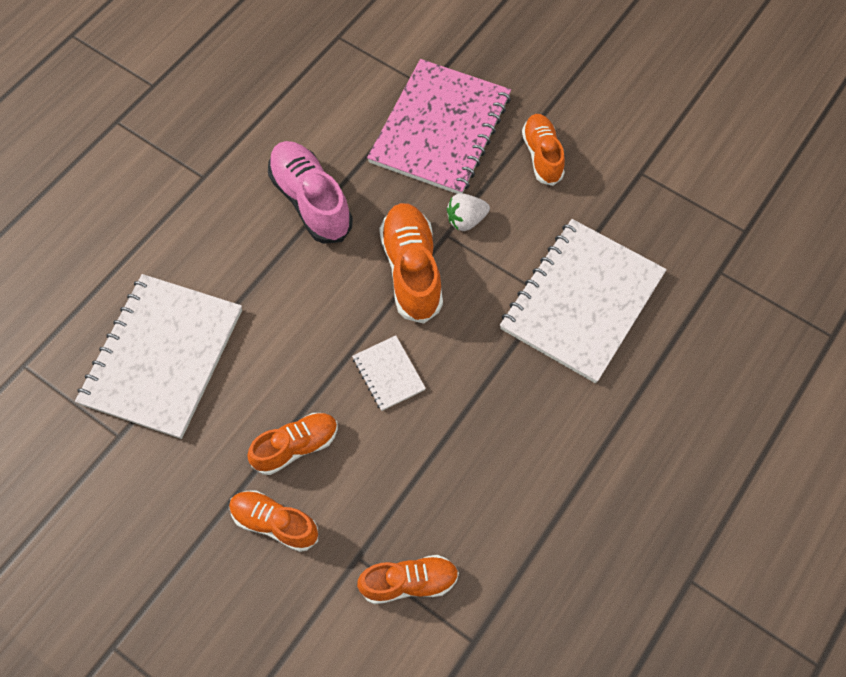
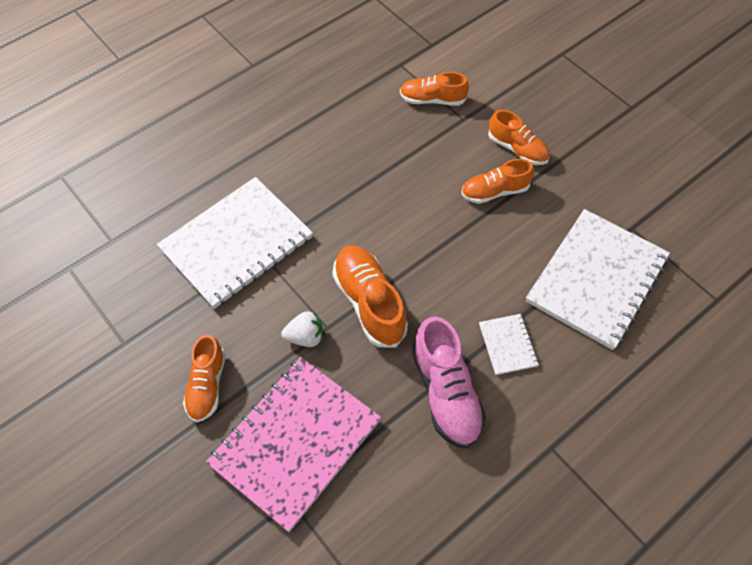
camera: 165 degrees left, 5 degrees down
white notebook [352,335,426,411] -> white notebook moved to [479,314,539,375]
orange shoe [379,203,443,324] -> orange shoe turned 150 degrees clockwise [332,245,408,347]

